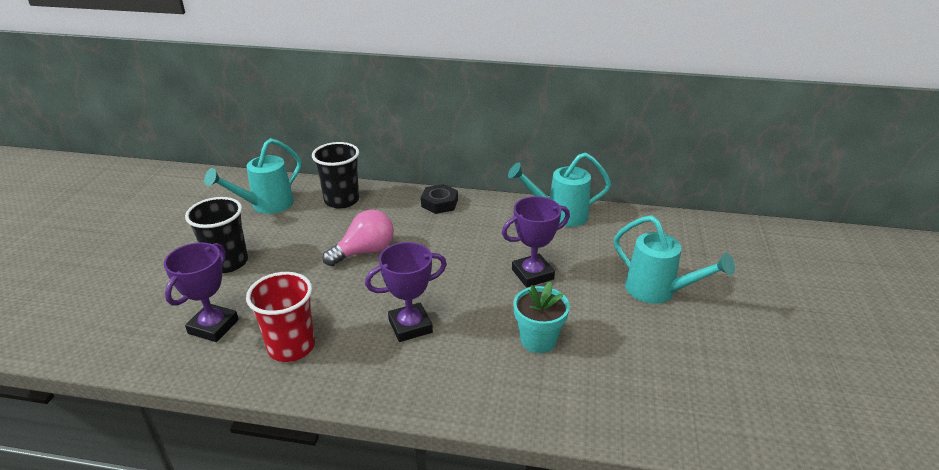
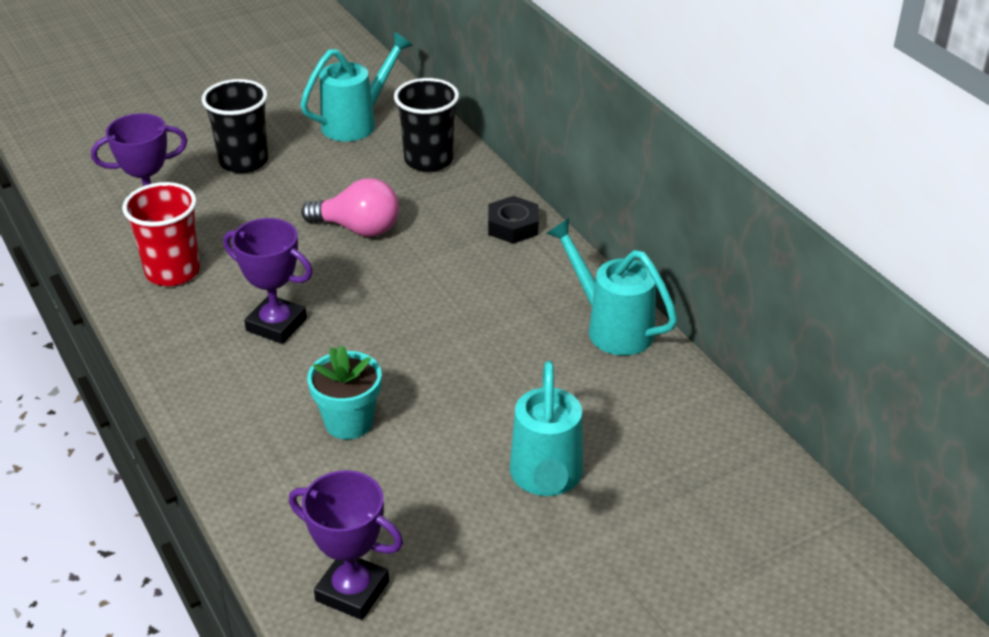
camera: 50 degrees right, 5 degrees up
turquoise watering can [204,138,302,214] -> turquoise watering can turned 135 degrees clockwise [300,32,413,141]
purple trophy [502,196,570,287] -> purple trophy moved to [289,470,403,620]

